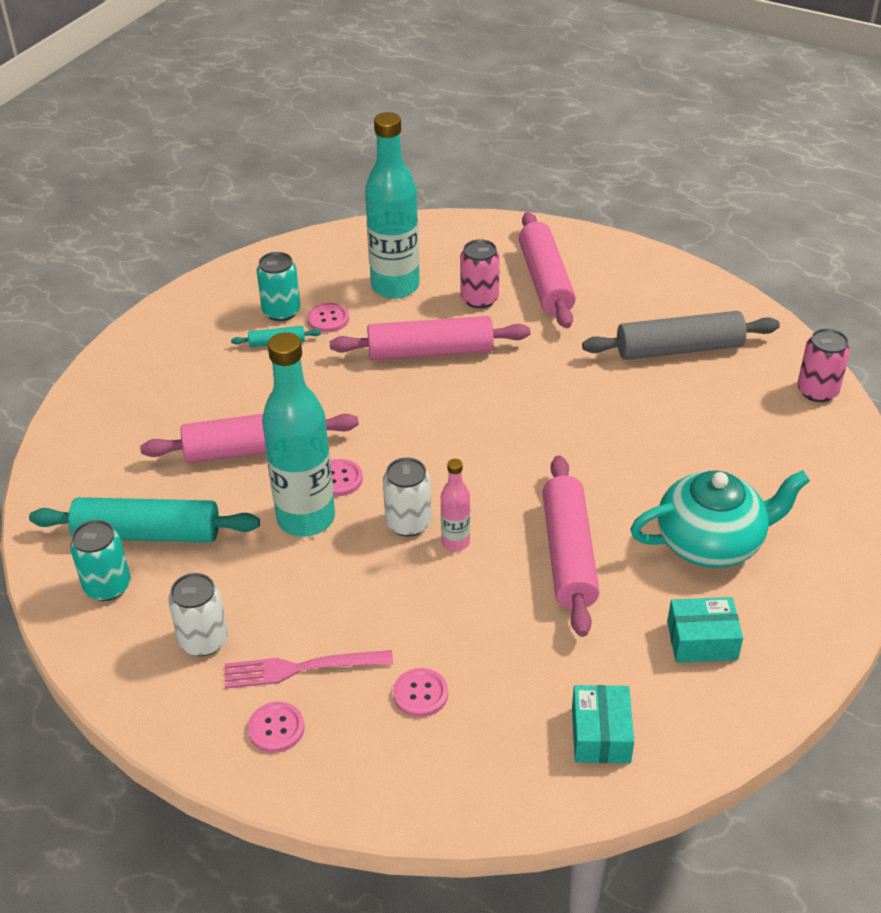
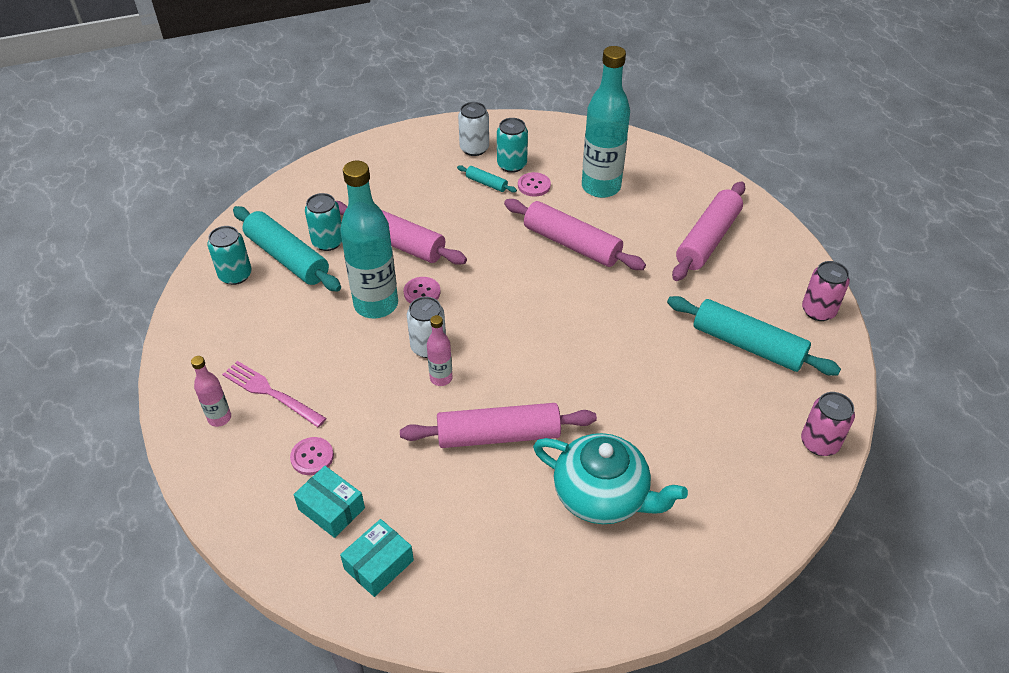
camera: 40 degrees right, 5 degrees up
white can [168,573,228,656] -> white can moved to [458,102,489,156]
pink button [247,702,305,753] -> pink bottle [191,356,231,427]
pink can [460,239,500,309] -> pink can moved to [802,261,850,321]
pink rolling pin [542,455,599,637] -> pink rolling pin turned 45 degrees clockwise [400,403,597,448]
grey rolling pin [582,311,780,360] -> turquoise rolling pin [667,296,841,376]
turquoise box [667,597,743,663] -> turquoise box moved to [294,466,365,538]
none -> turquoise can [305,193,342,251]

